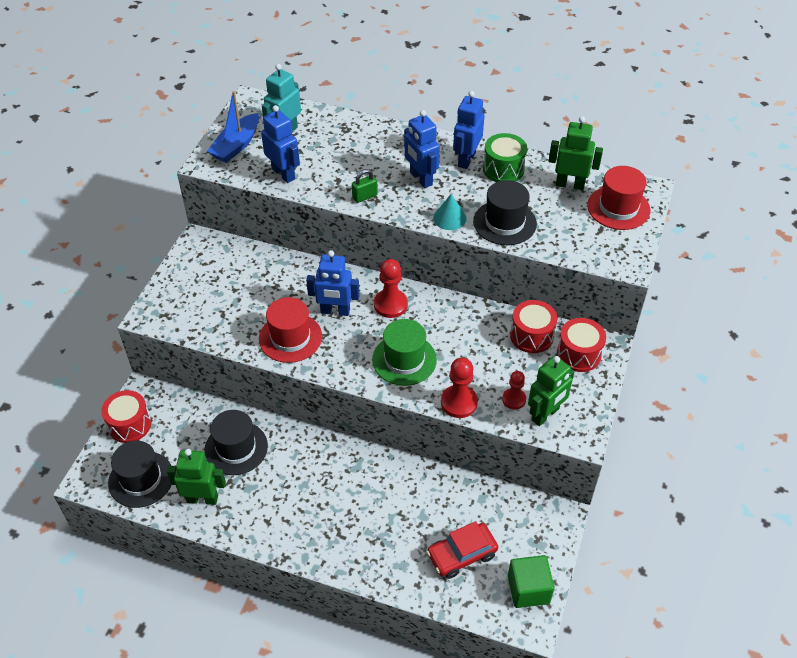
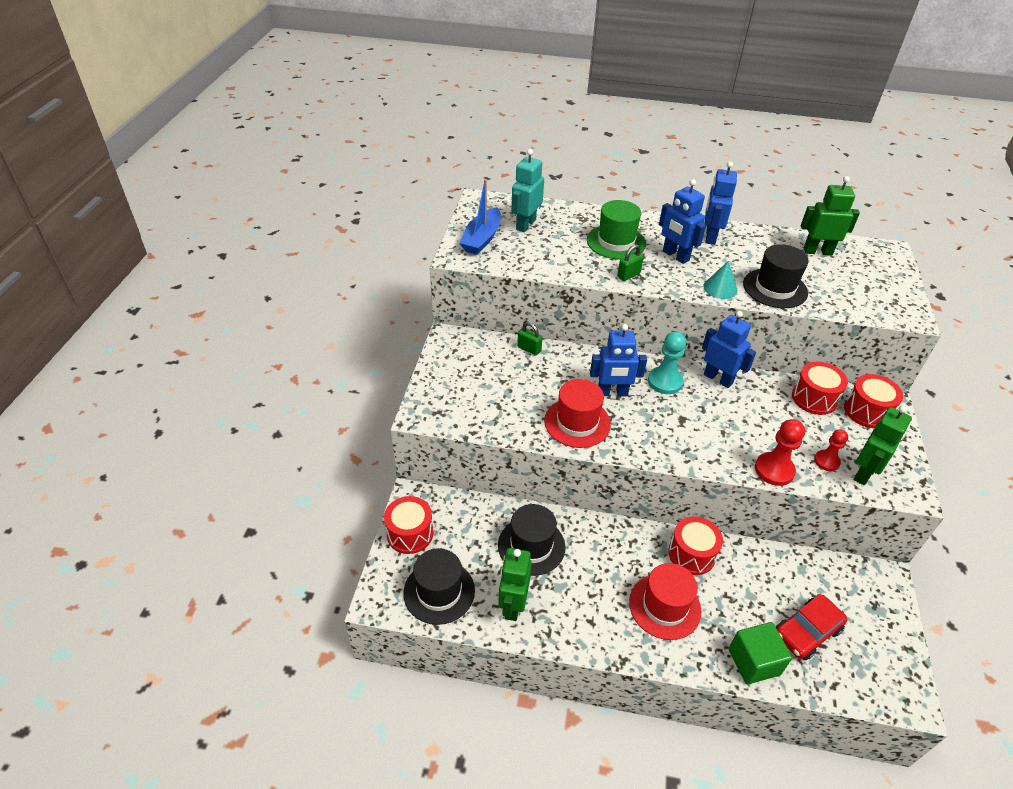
camera: 10 degrees left, 5 degrees down
green robot [167,449,226,505] -> green robot turned 75 degrees counterclockwise [498,548,532,621]
blue robot [261,105,300,183] -> blue robot moved to [702,311,756,388]
green hat [372,319,437,386] -> green hat moved to [587,200,646,259]
red pawn [374,259,408,318] -> turquoise pawn [648,331,686,394]
green drum [483,133,527,182] -> none
green cube [508,555,555,608] -> green cube moved to [728,622,792,684]
red hat [587,166,650,230] -> red hat moved to [629,563,701,640]
none -> green padlock [517,322,542,356]
none -> red drum [668,516,723,575]

